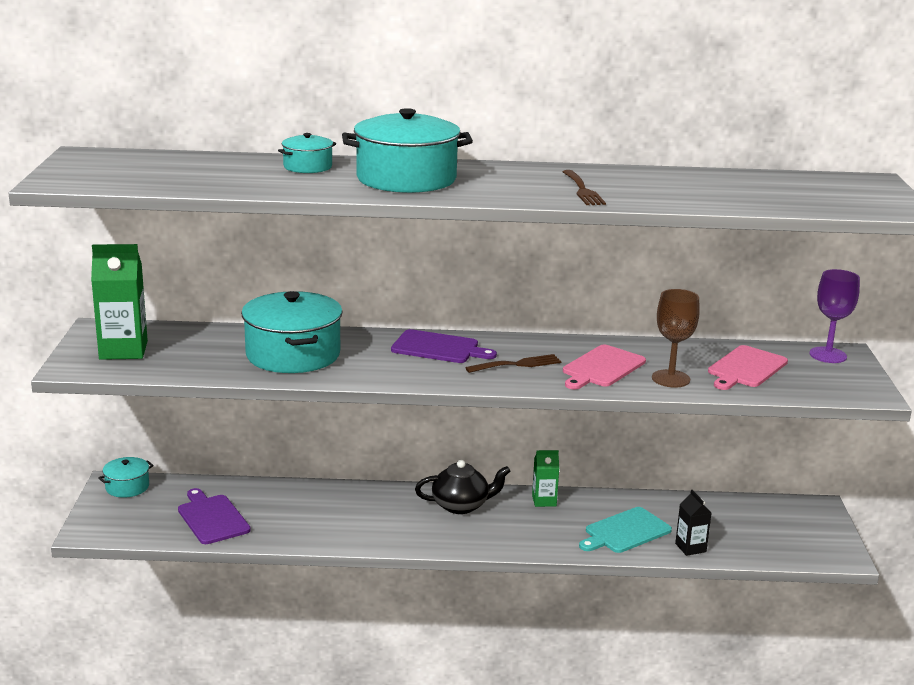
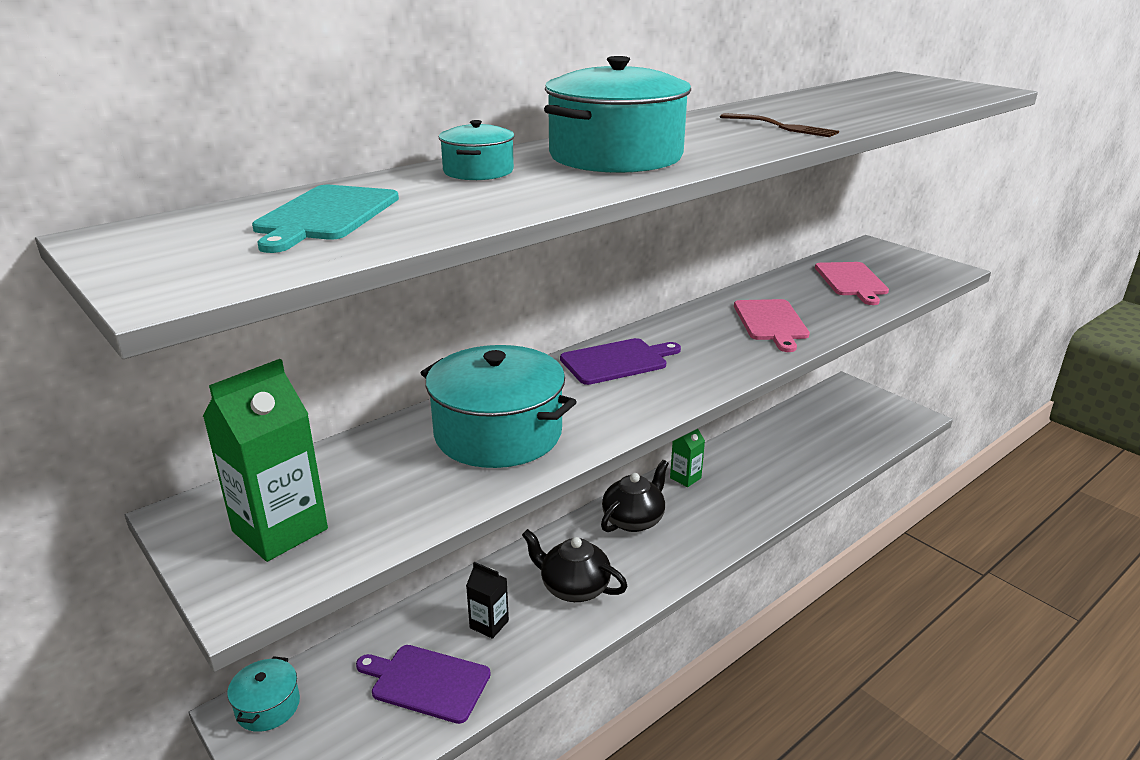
camera: 40 degrees left, 5 degrees up
brown fork [465,354,561,373] -> none
turquoise cutting board [579,507,672,553] -> turquoise cutting board moved to [252,185,399,253]
brown goblet [652,289,700,388] -> none
black carton [675,490,712,556] -> black carton moved to [466,562,509,639]
purple goblet [809,269,860,363] -> none
none -> black teapot [522,529,628,602]

